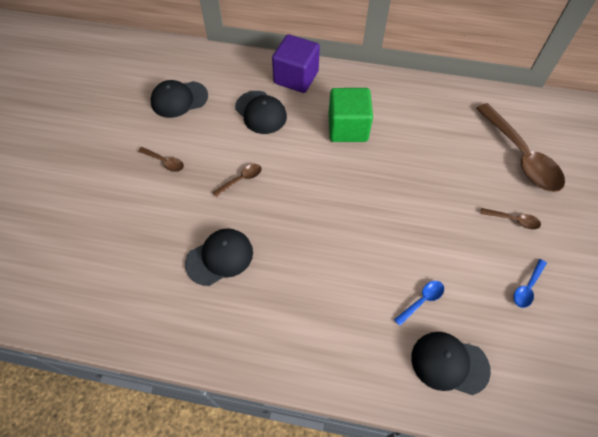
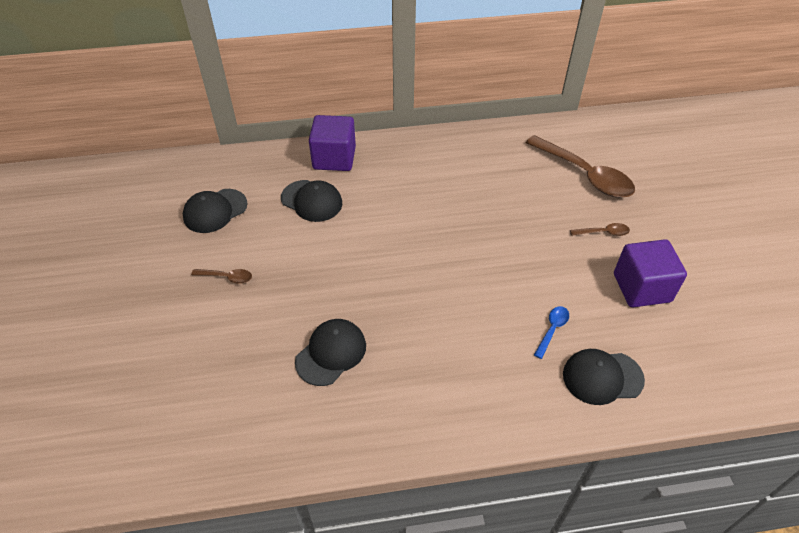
camera: 20 degrees left, 10 degrees down
brown spoon [212,164,261,197] -> none
green cube [328,88,373,142] -> none
blue spoon [513,259,547,308] -> purple cube [614,239,687,307]

